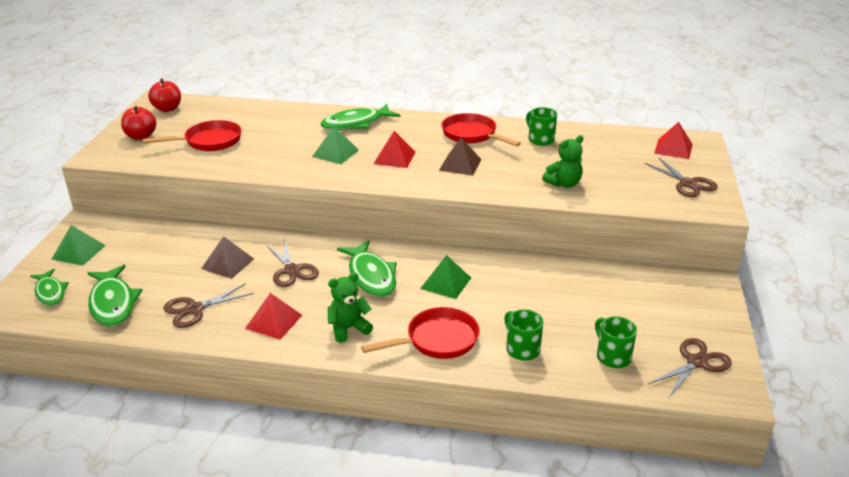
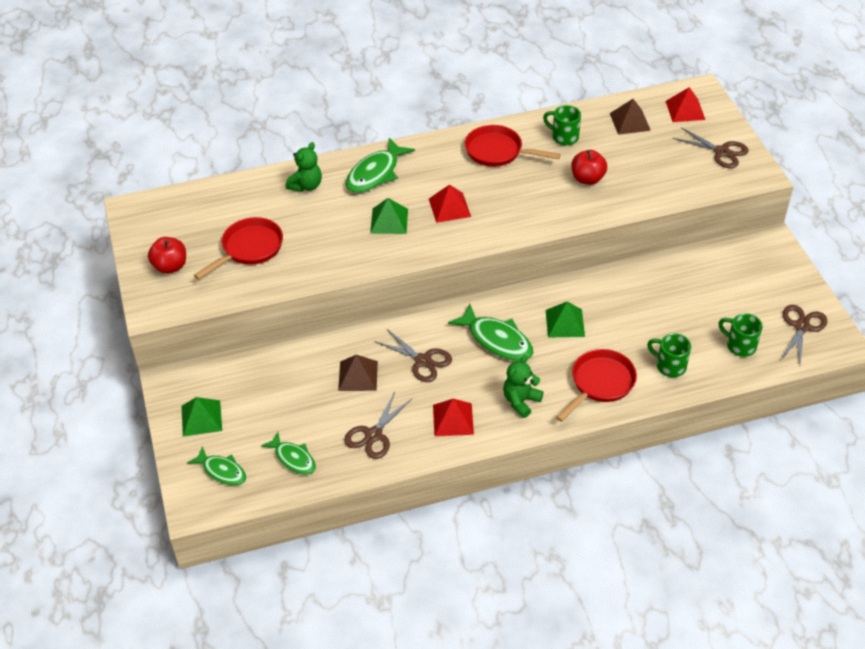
camera: 25 degrees left, 15 degrees up
green fish [88,265,143,327] -> green fish [261,432,316,475], size x0.64
red apple [148,79,181,112] -> red apple moved to [572,150,607,185]
brown pyramid [439,138,481,176] -> brown pyramid moved to [610,99,651,135]
green teddy bear [542,135,583,188] -> green teddy bear moved to [286,142,322,192]

